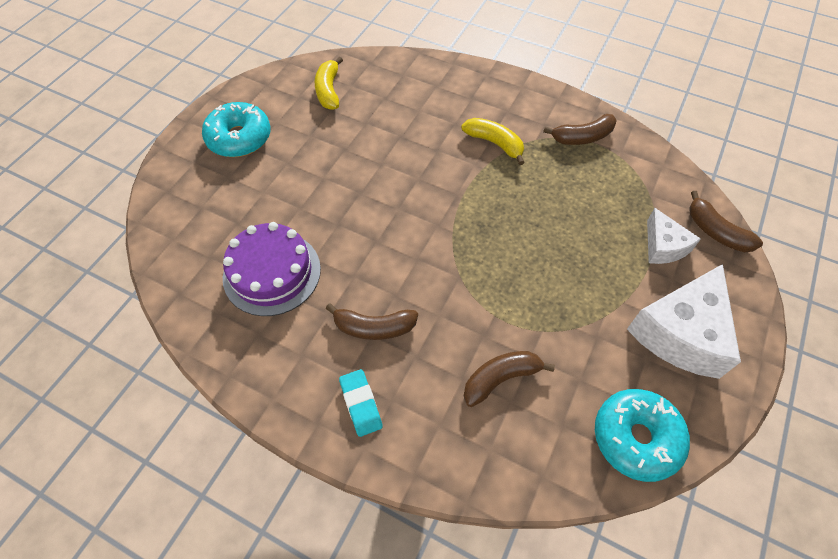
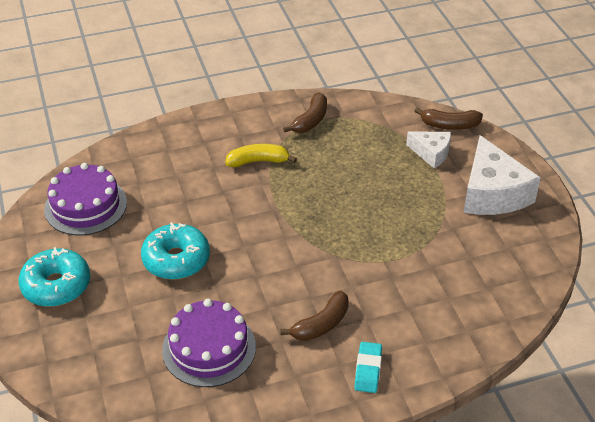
camera: 45 degrees left, 15 degrees down
yellow banana [314,56,343,110] -> purple cake [44,163,127,235]
turquoise eraser [339,369,383,437] -> turquoise eraser turned 75 degrees clockwise [354,342,382,393]
brown banana [464,351,555,407] -> none
turquoise donut [595,389,690,482] -> turquoise donut moved to [141,222,210,280]

